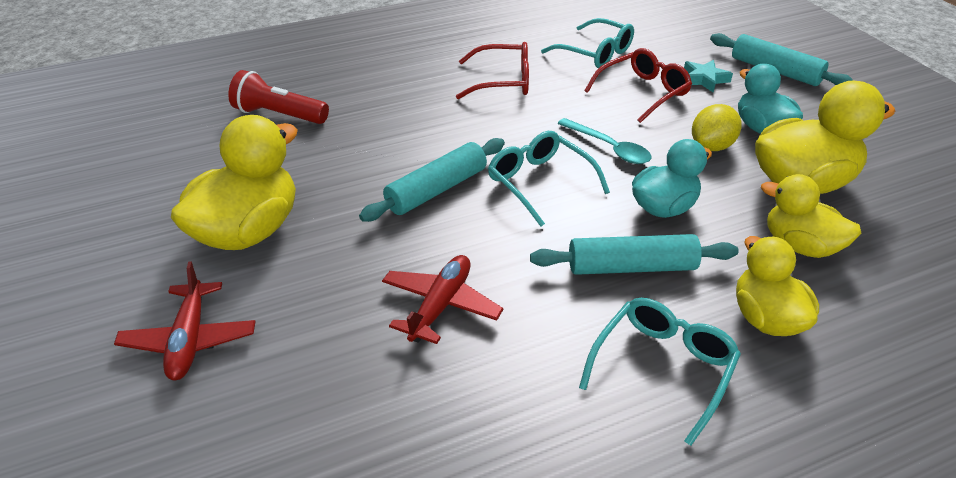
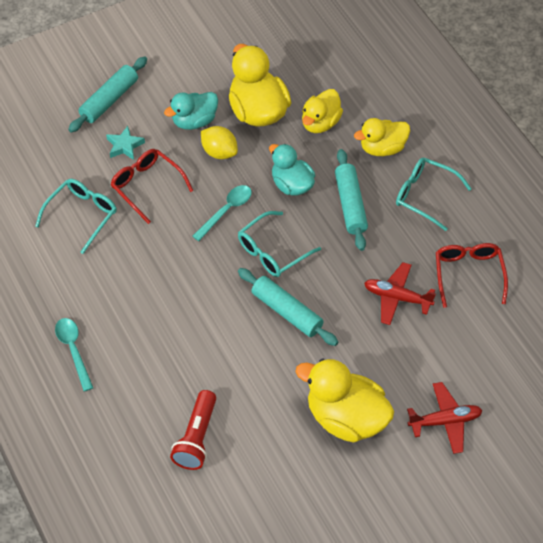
camera: 95 degrees left, 15 degrees up
red glasses [456,42,529,99] -> red glasses moved to [436,243,508,308]
none -> turquoise spoon [55,318,93,392]

